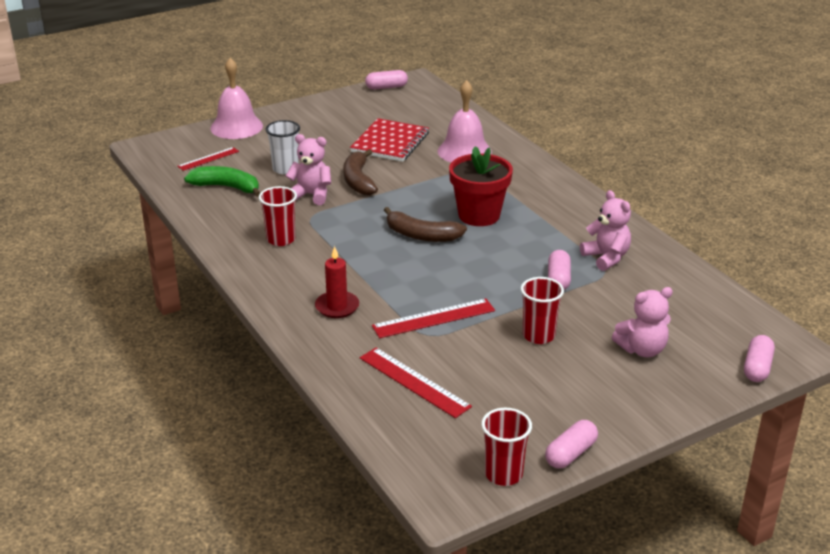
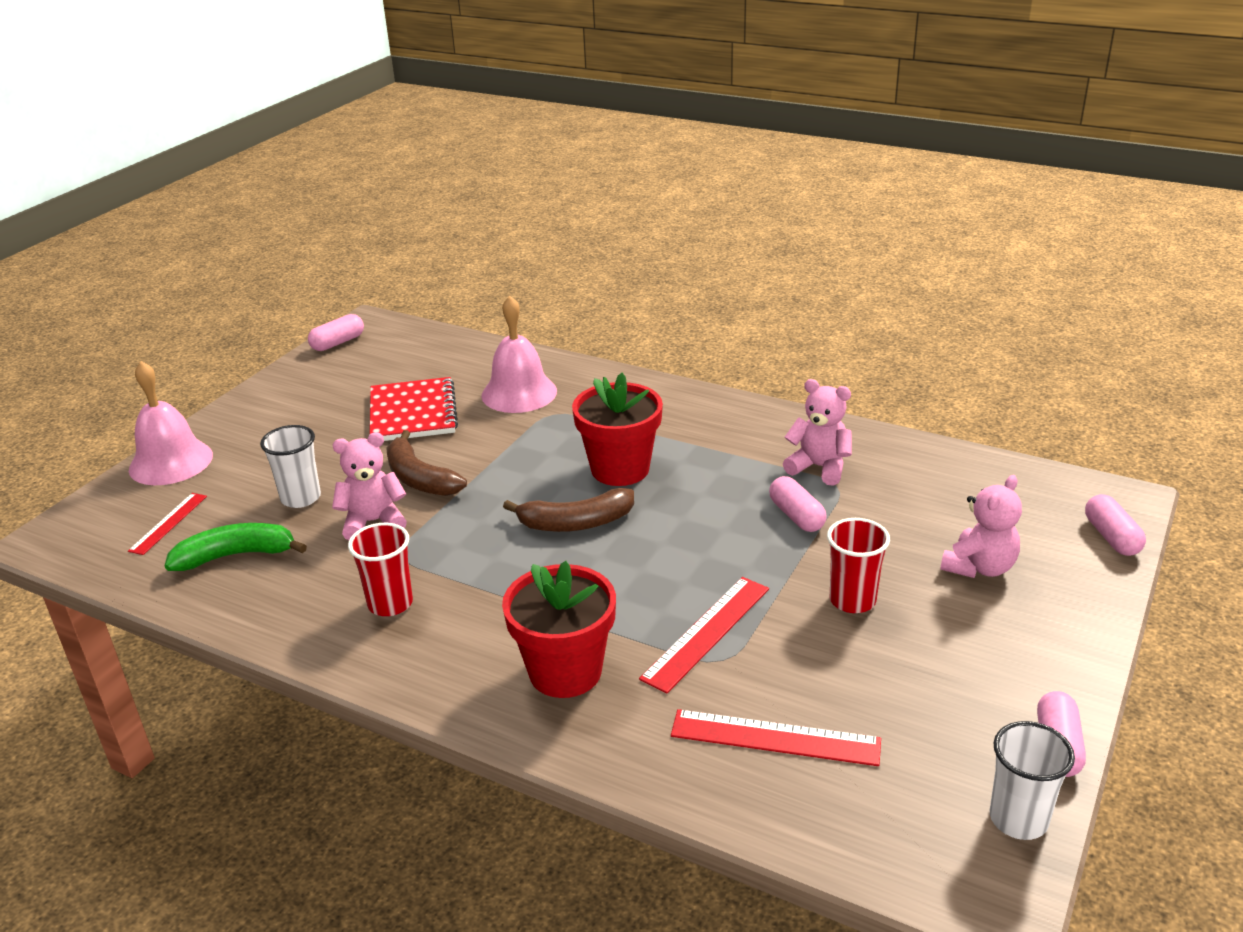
camera: 30 degrees left, 0 degrees up
red candle [315,246,359,318] -> red flower pot [502,561,616,698]
red cup [481,408,532,486] -> white cup [990,721,1075,840]

